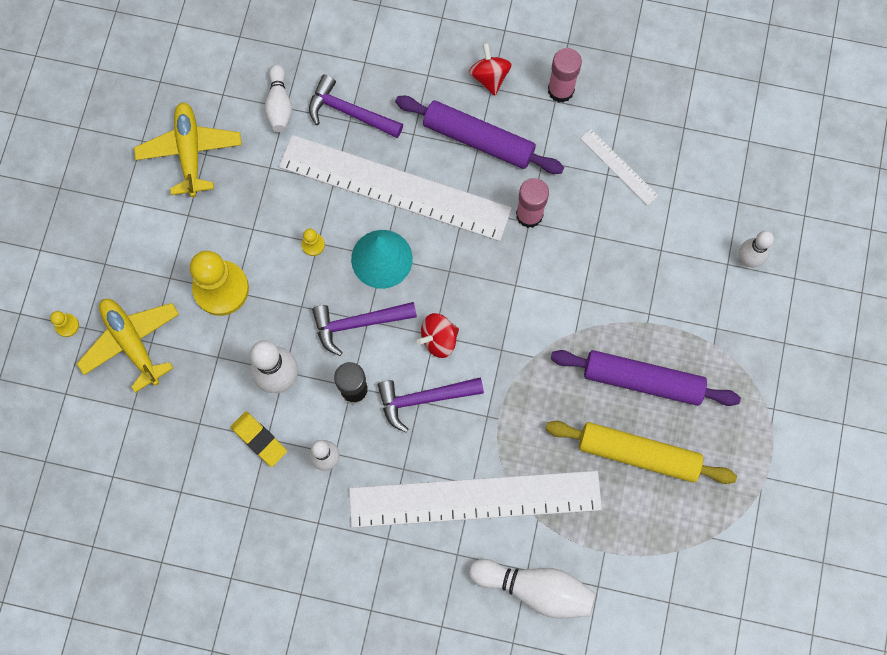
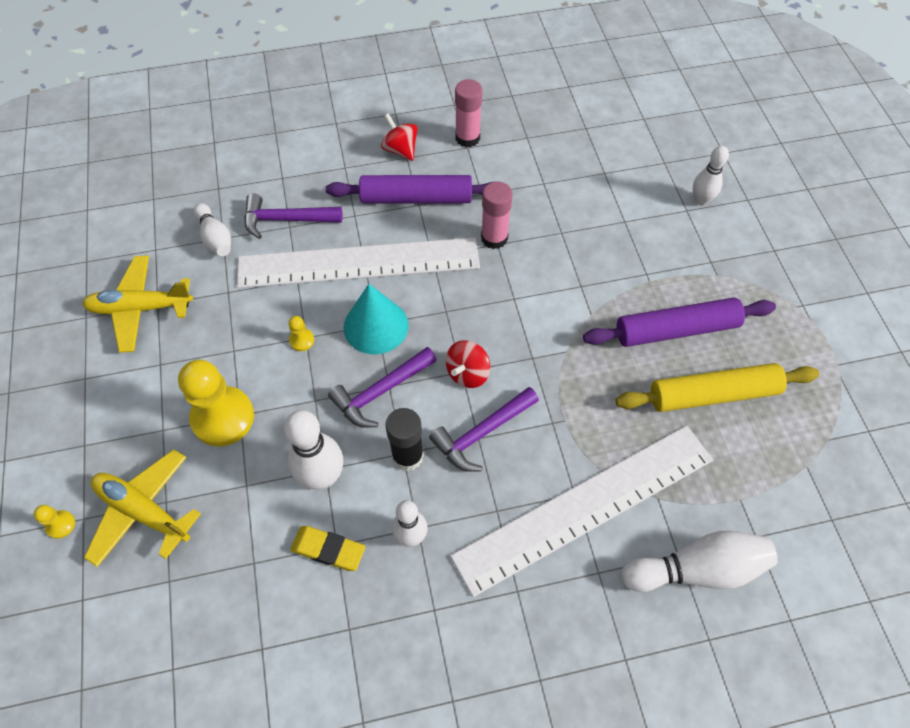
camera: 25 degrees left, 15 degrees down
yellow plane [134,102,242,197] -> yellow plane turned 60 degrees counterclockwise [82,255,193,353]
white ruler [580,129,658,206] -> none

